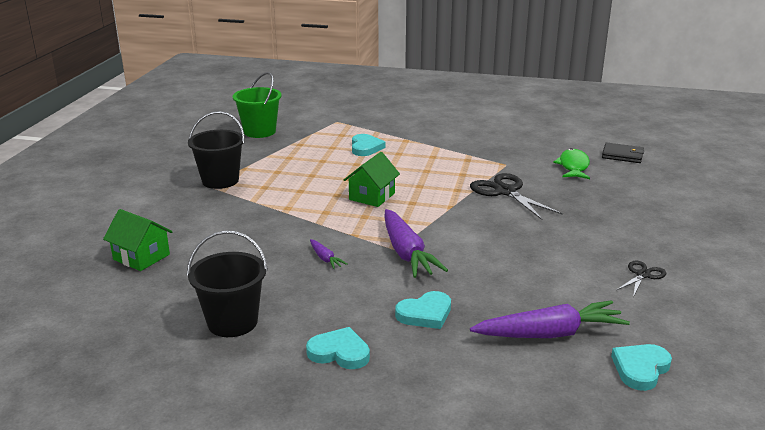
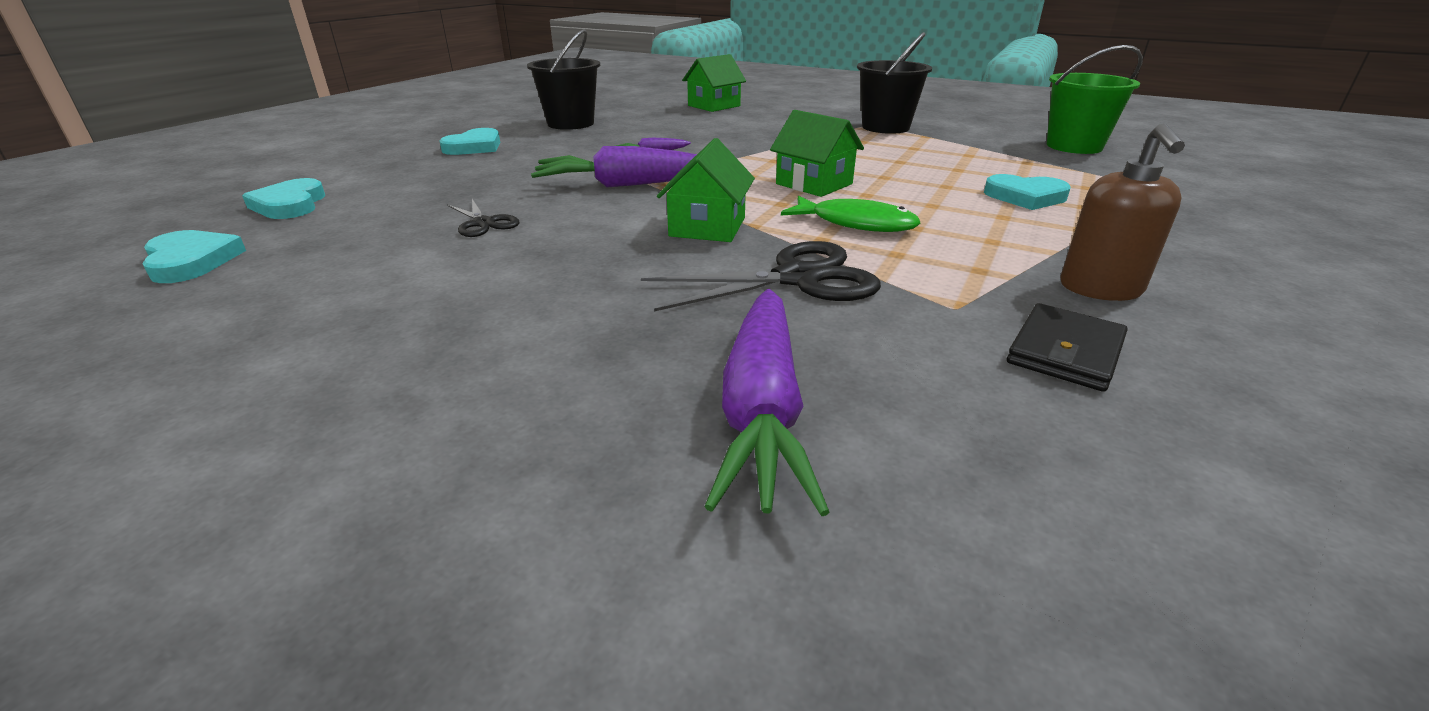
camera: 105 degrees right, 5 degrees up
turquoise heart [395,291,451,329] -> turquoise heart moved to [242,178,325,219]
purple carrot [470,300,630,338] -> purple carrot moved to [704,289,829,516]
green fish [553,148,590,179] -> green fish moved to [781,196,920,232]
black wallet [602,142,644,163] -> black wallet moved to [1007,303,1128,392]
black scissors [617,261,666,297] -> black scissors moved to [447,199,520,237]
none -> green house [657,138,755,242]
none -> brown soap dispenser [1060,124,1185,301]

